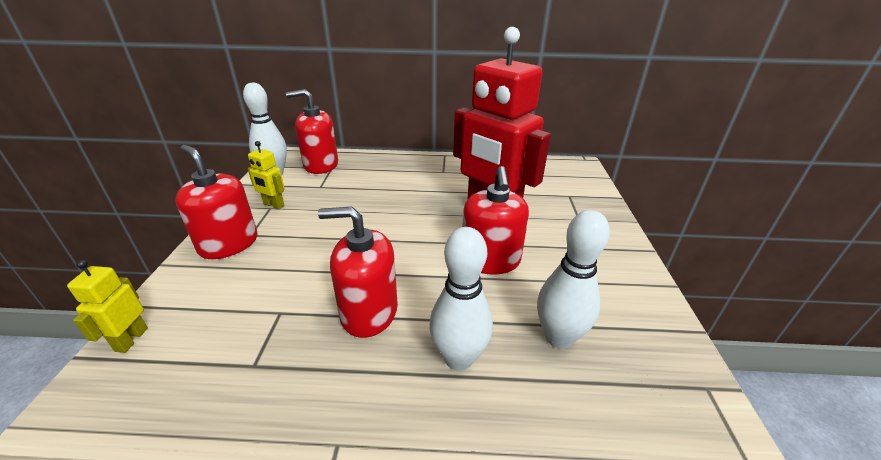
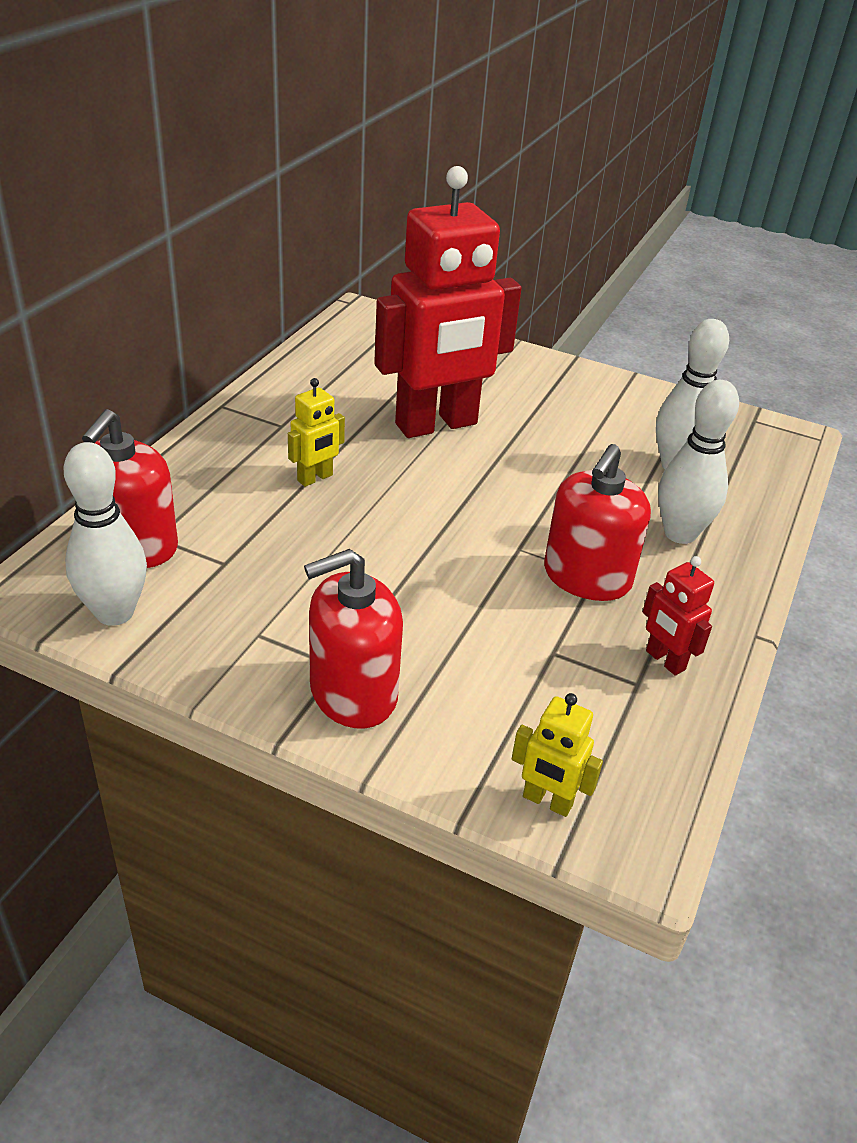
camera: 70 degrees left, 5 degrees up
yellow robot [248,141,285,209] -> yellow robot moved to [288,378,345,487]
red soap dispenser [462,166,529,275] -> none
none -> red robot [643,556,714,675]

